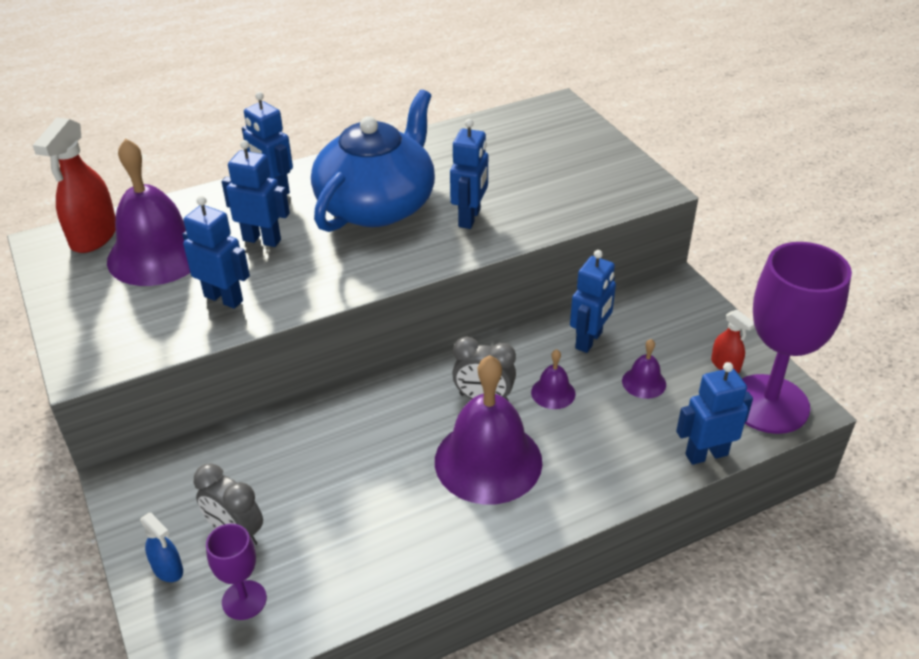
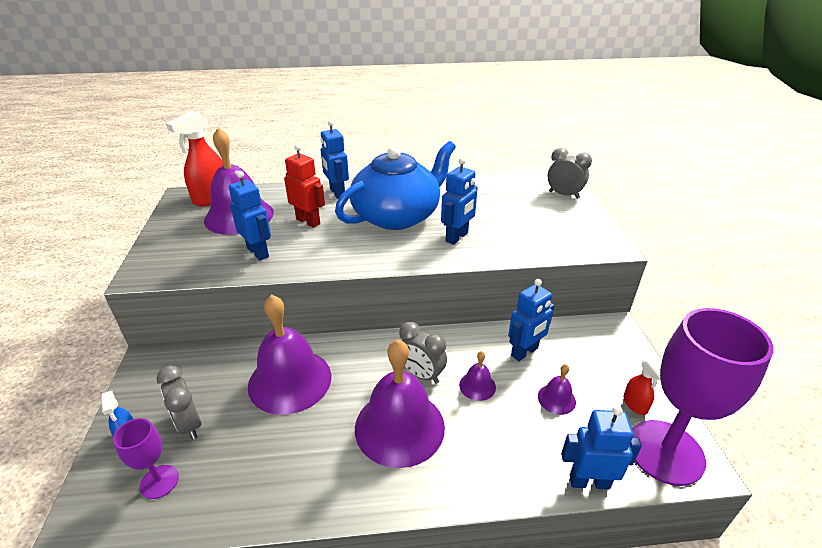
camera: 20 degrees right, 5 degrees down
blue robot [222,140,290,247] -> red robot [284,144,325,228]
none -> purple bell [248,294,331,415]
none -> grey clock [547,148,592,199]

